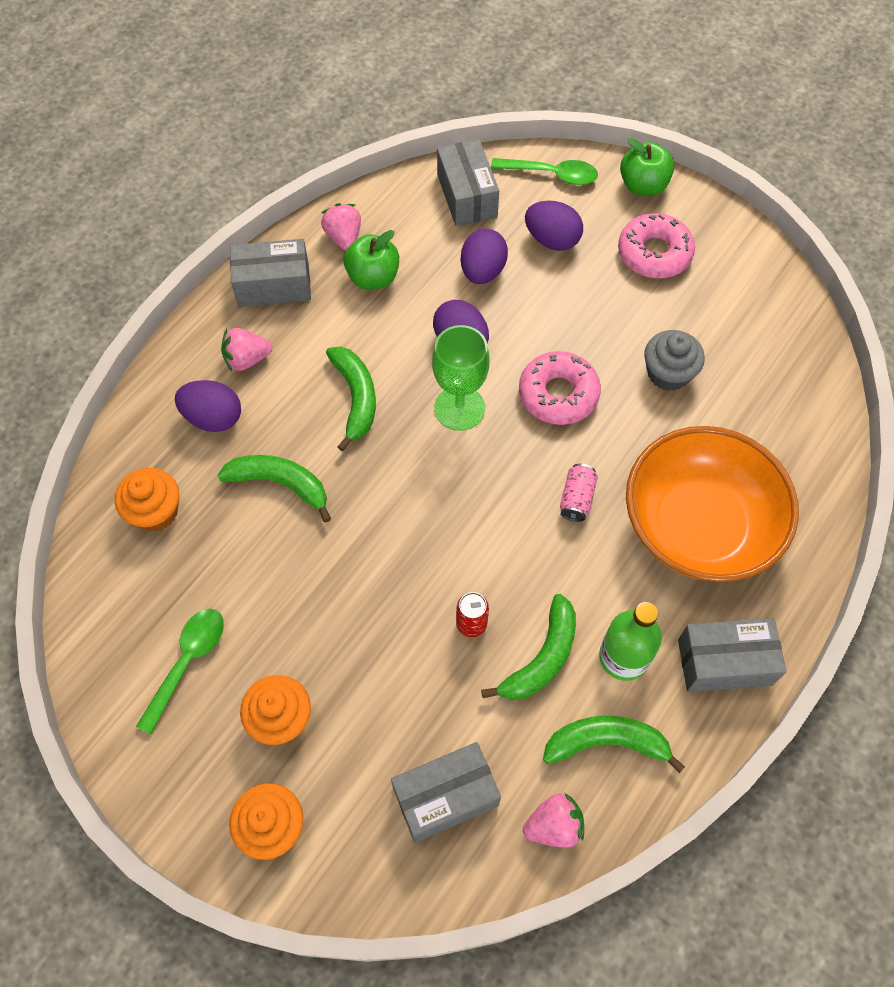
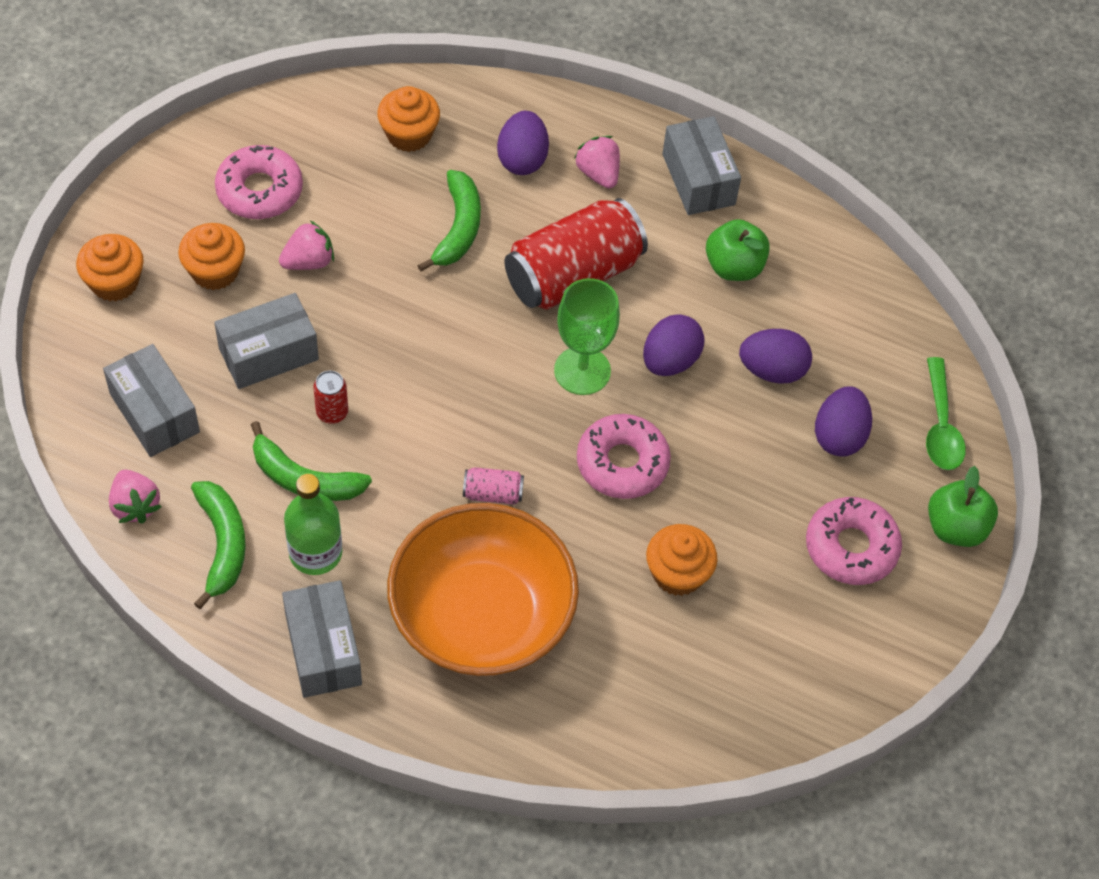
camera: 75 degrees right, 5 degrees down
green spoon [136,609,224,734] -> pink donut [215,145,303,219]
pink strawberry [321,203,361,251] -> pink strawberry moved to [279,220,334,270]
green banana [326,346,376,451] -> red can [504,198,648,309]
grey box [437,139,499,226] -> grey box moved to [214,293,319,389]
grey cupcake [644,330,705,391] -> orange cupcake [646,524,717,596]

